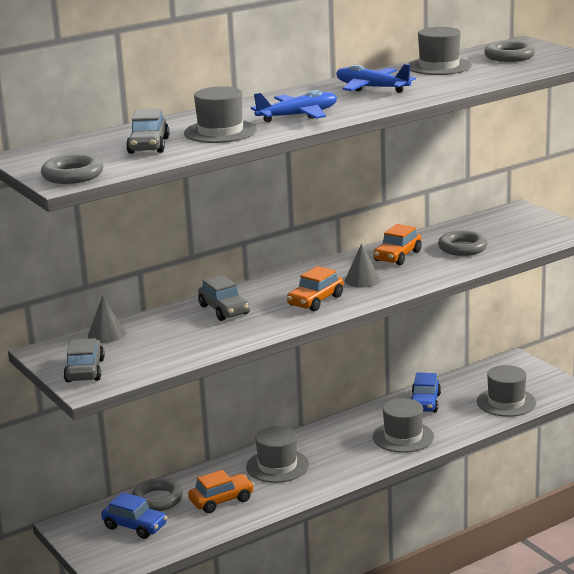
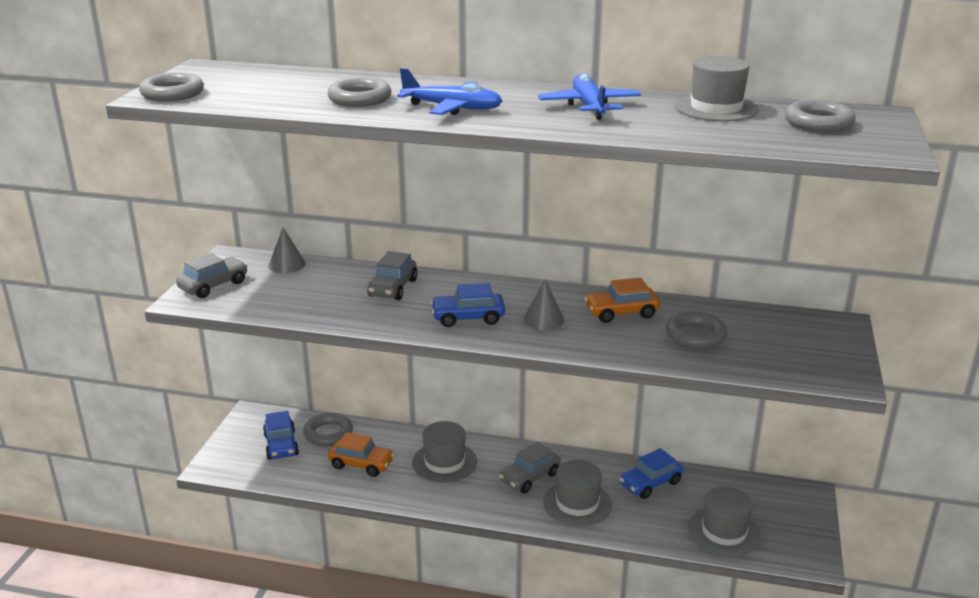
camera: 45 degrees right, 5 degrees up
grey car [126,109,169,154] -> grey car moved to [499,442,561,493]
grey hat [184,86,257,143] -> grey ring [328,77,392,107]
orange car [287,266,343,311] -> blue car [431,283,505,327]

